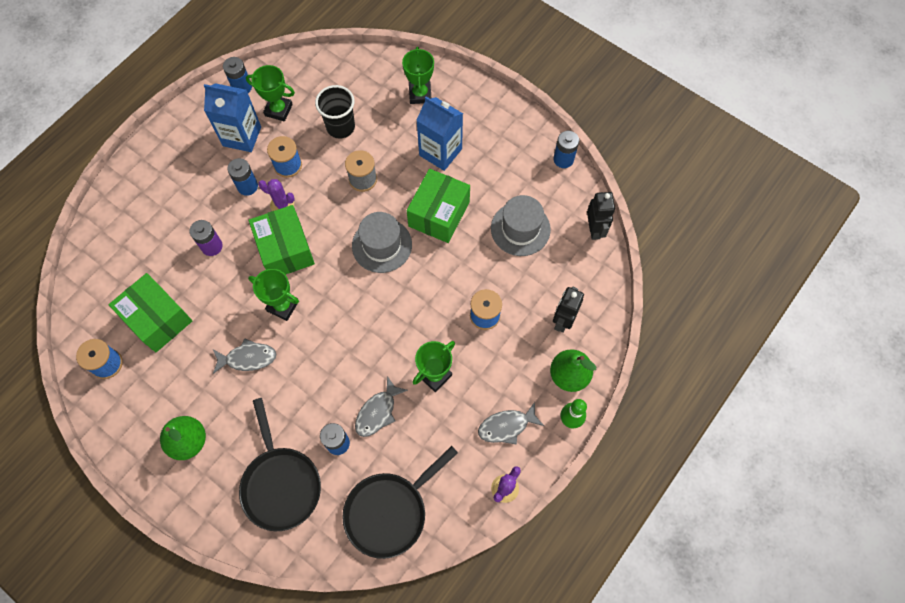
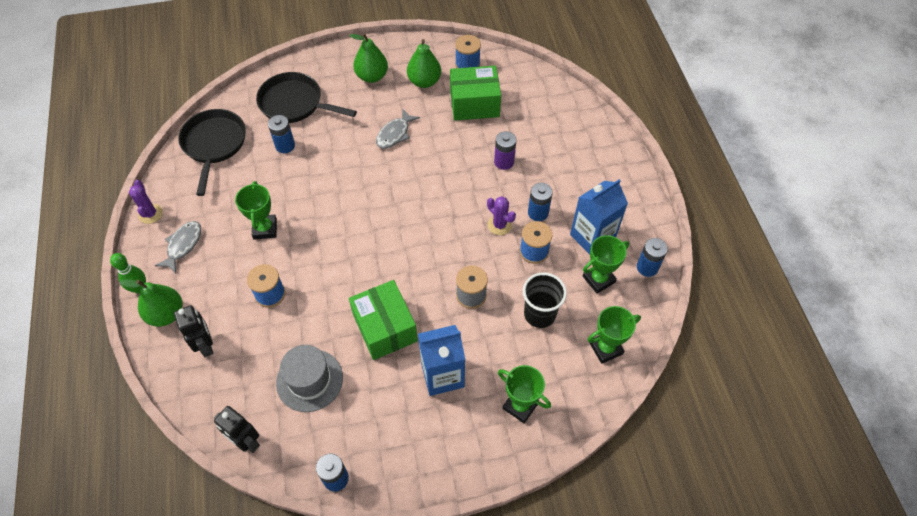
camera: 130 degrees right, 10 degrees down
green trophy [248,269,299,321] -> green trophy moved to [587,306,641,364]
green box [249,205,315,275] -> none
purple cactus [258,179,295,211] -> purple cactus turned 75 degrees clockwise [487,196,516,235]
grey hat [352,212,412,273] -> none
grey fish [355,376,408,437] -> none
none -> green pear [407,39,441,88]

